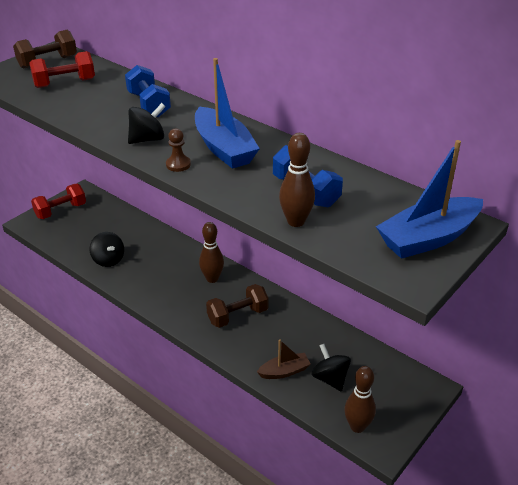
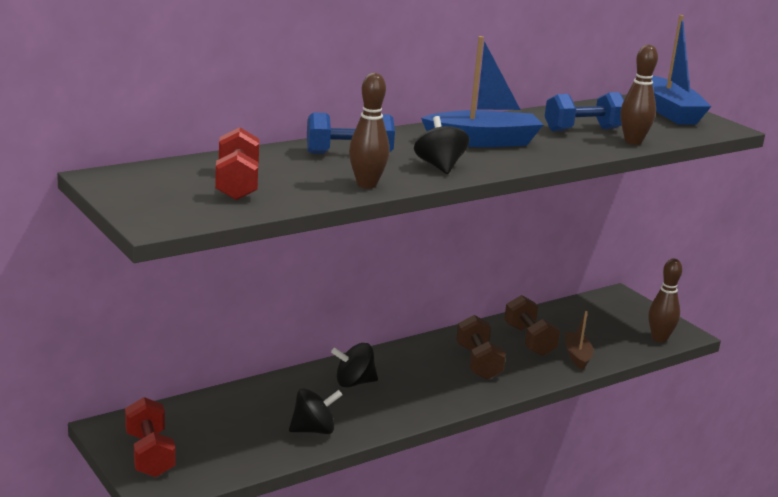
camera: 75 degrees left, 15 degrees down
brown dumbbell [13,30,77,69] -> brown dumbbell moved to [504,295,560,356]
brown pawn [166,128,191,172] -> none
brown bowling pin [199,222,224,283] -> brown bowling pin moved to [349,73,390,188]
black spinning top [312,344,351,392] -> black spinning top moved to [331,343,378,388]

